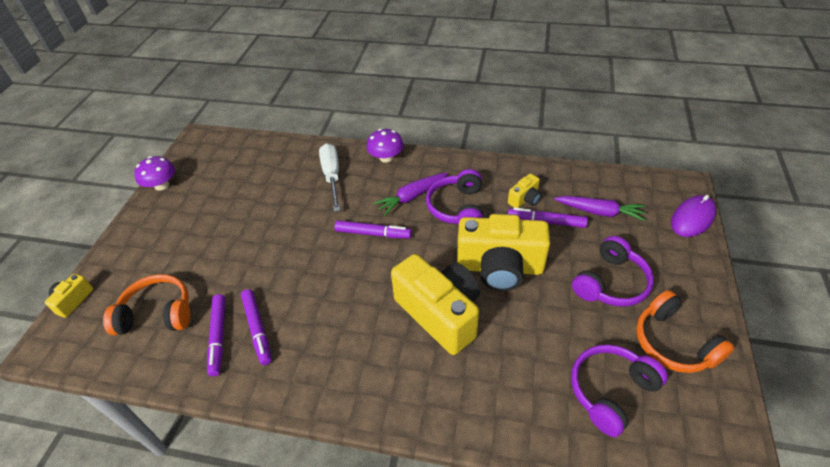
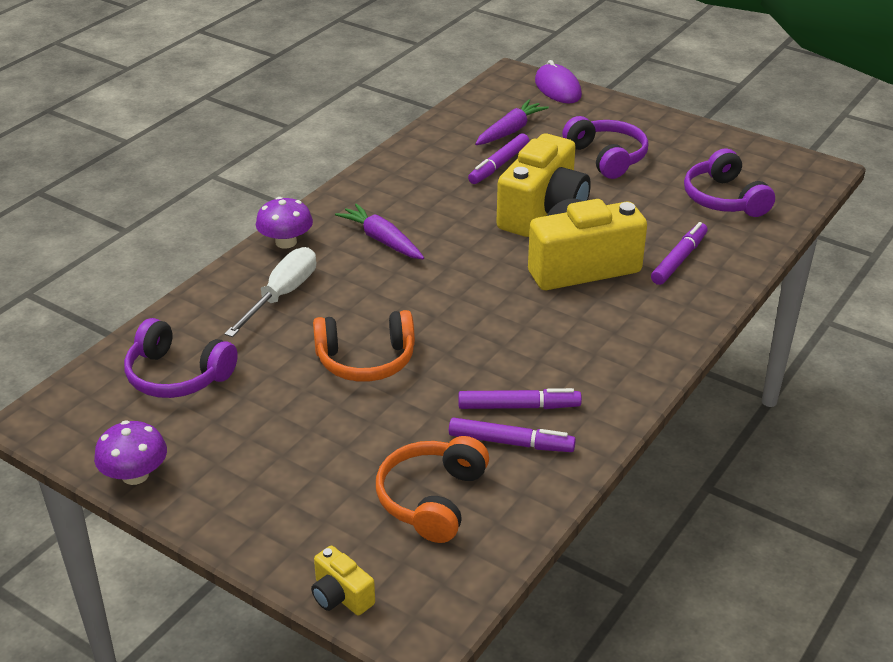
camera: 70 degrees left, 10 degrees down
white screwdriver [319,143,340,212] -> white screwdriver turned 105 degrees clockwise [225,247,316,337]
purple marker [334,220,412,239] -> purple marker moved to [651,222,708,285]
purple carrot [374,173,448,215] -> purple carrot turned 150 degrees clockwise [335,203,424,259]
purple headphones [426,169,484,225] -> purple headphones moved to [124,318,238,398]
yellow camera [508,174,541,208] -> none
orange headphones [636,290,735,373] -> orange headphones moved to [313,310,415,382]

